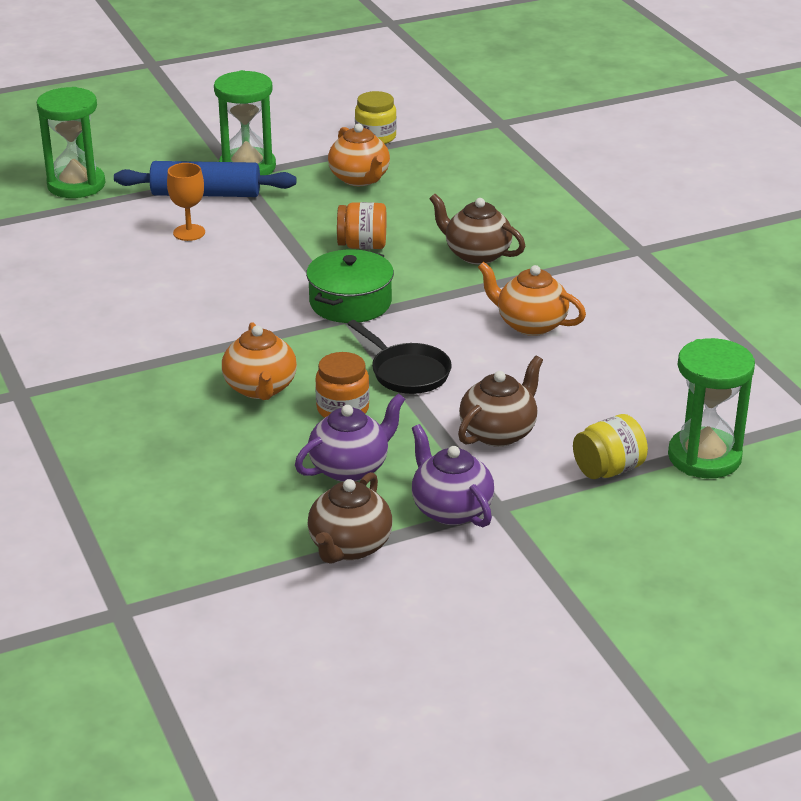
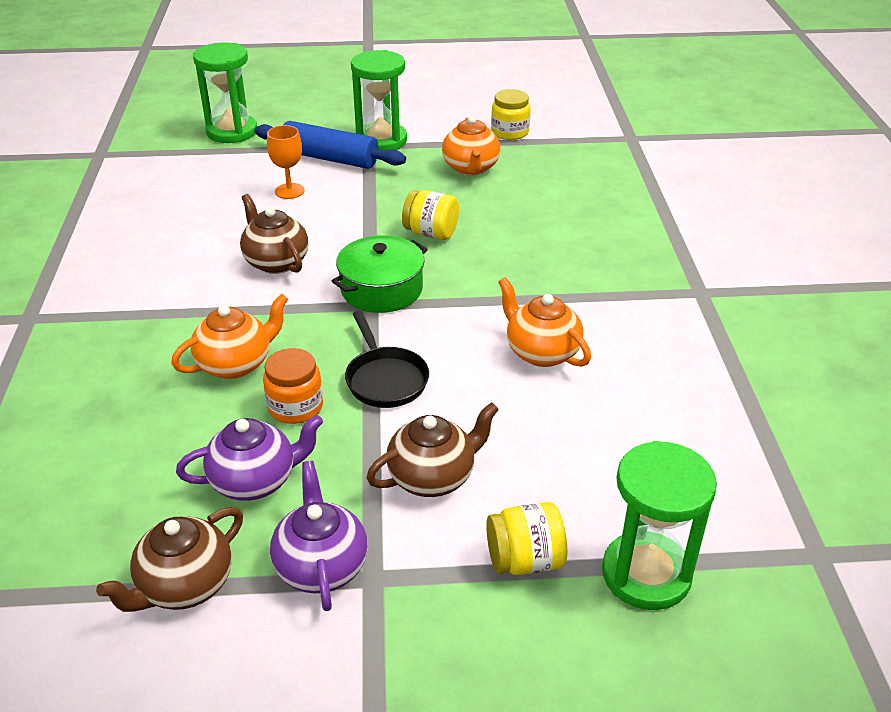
camera: 20 degrees right, 5 degrees up
orange teapot [222,322,297,400] -> orange teapot turned 135 degrees counterclockwise [171,294,288,379]
orange jar [337,202,386,249] -> yellow jar [402,190,459,240]
brown teapot [429,194,525,265] -> brown teapot moved to [240,194,309,274]

